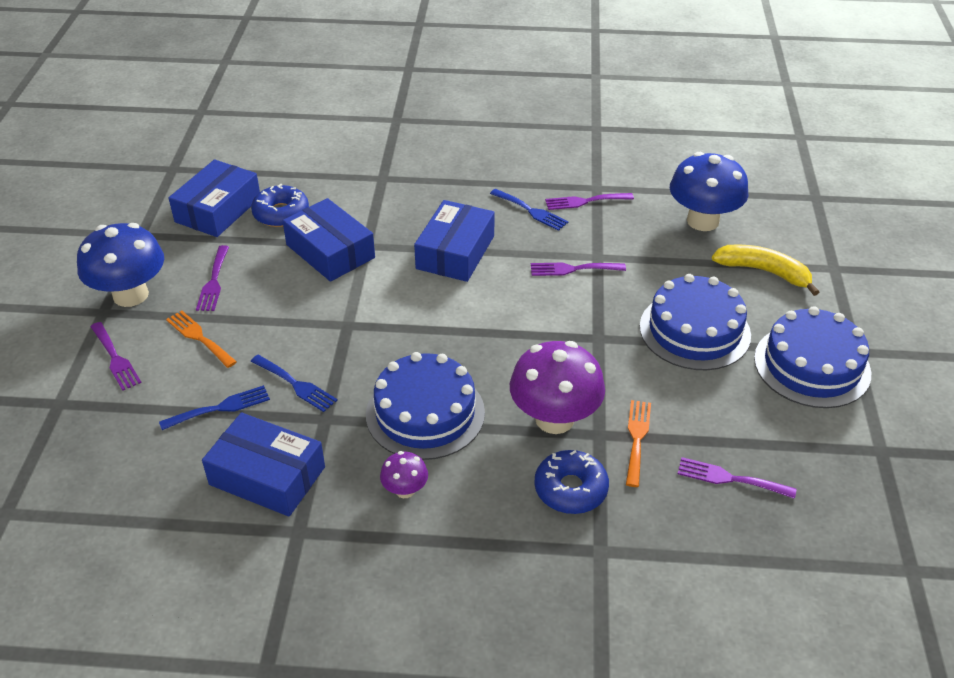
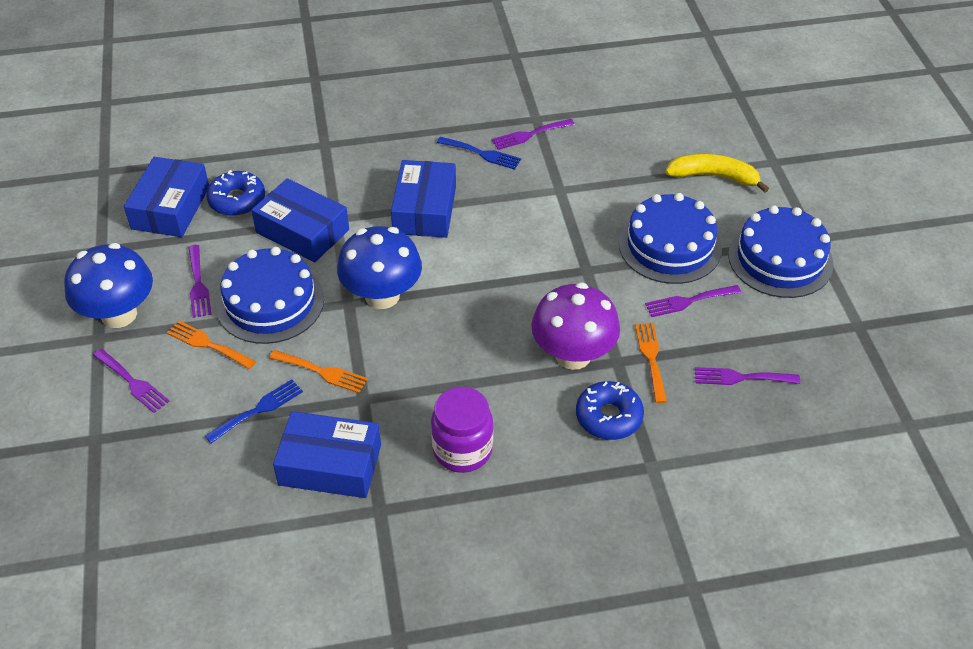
camera: 15 degrees left, 5 degrees up
blue fork [250,355,337,412] -> orange fork [269,350,368,393]
blue cake [366,352,485,460] -> blue cake moved to [216,247,324,344]
purple mushroom [380,451,428,498] -> purple jar [431,387,493,473]
purple fork [531,263,626,276] -> purple fork moved to [645,285,741,317]
blue mushroom [670,152,748,231] -> blue mushroom moved to [337,226,422,309]

